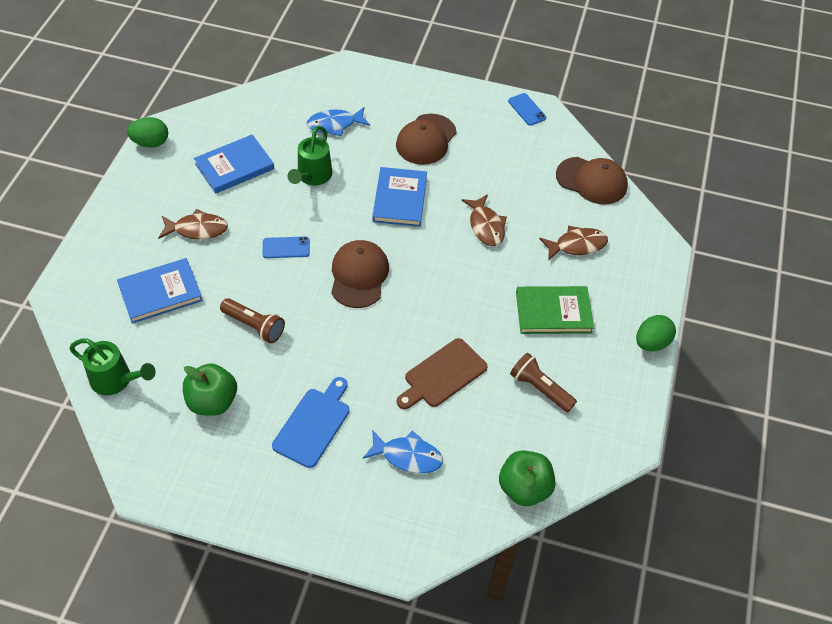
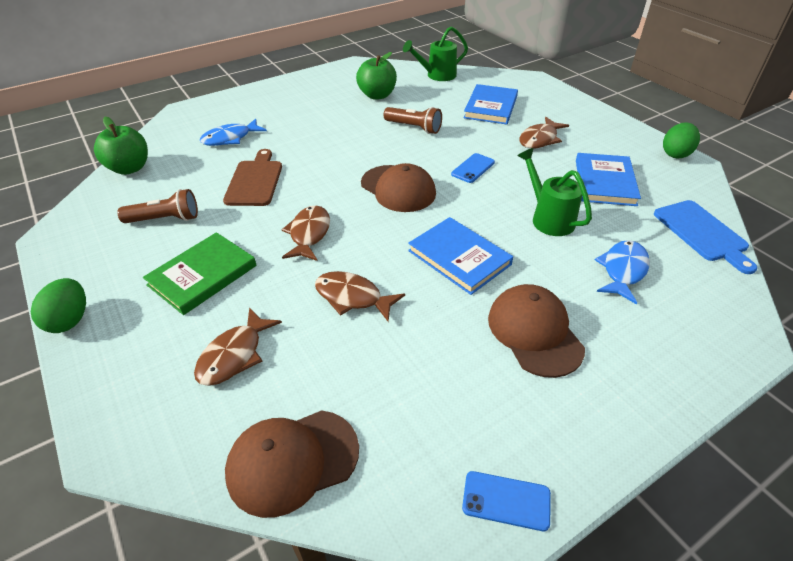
camera: 135 degrees right, 10 degrees down
brown flashlight [220,298,285,343] -> brown flashlight turned 135 degrees counterclockwise [383,107,442,134]
blue cutting board [272,377,350,468] -> blue cutting board moved to [654,200,757,274]
none -> brown fish [281,205,330,261]

